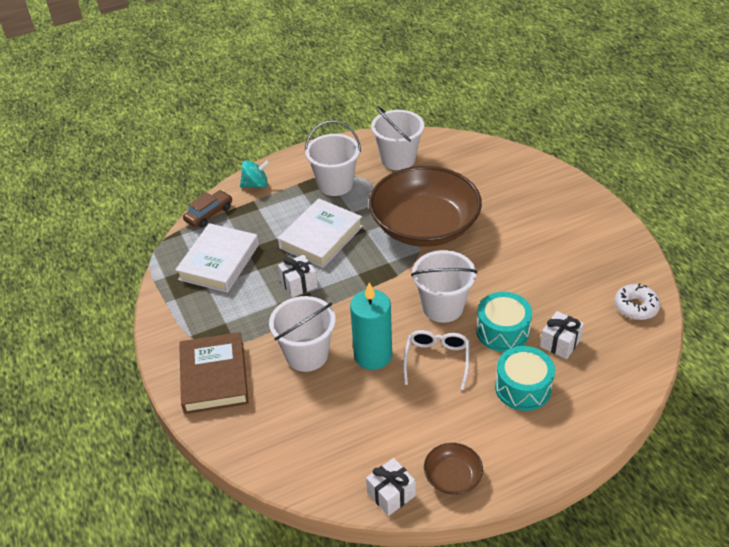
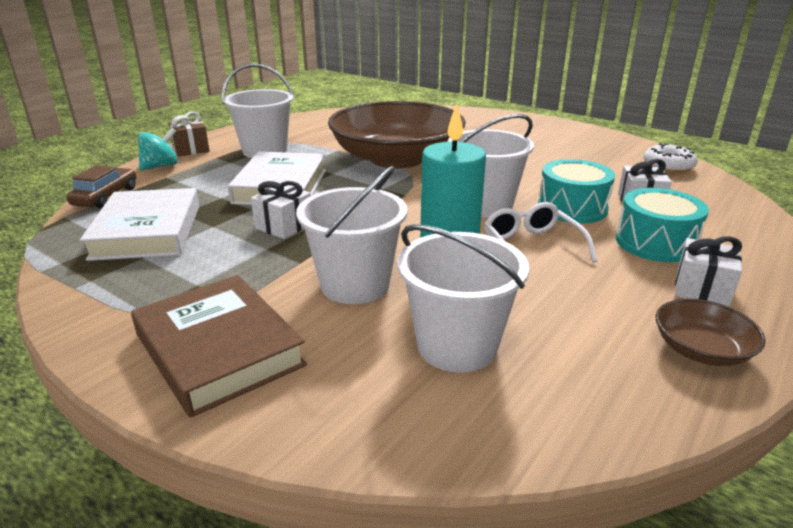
camera: 30 degrees left, 15 degrees down
white gift [366,458,416,516] -> white gift moved to [675,236,742,307]
white bucket [371,106,424,170] -> white bucket moved to [397,224,529,372]
none -> brown gift [169,112,209,156]

